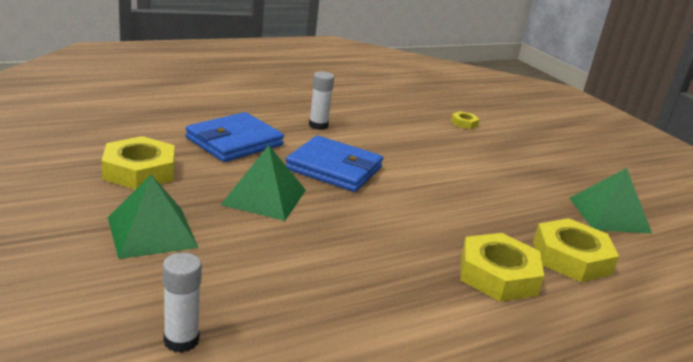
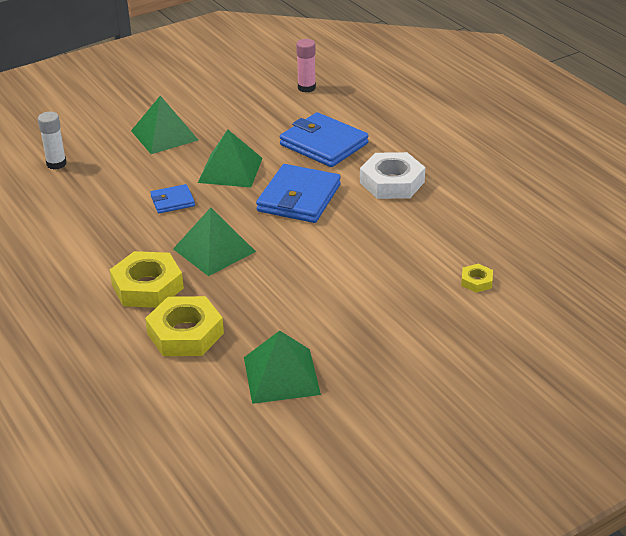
camera: 90 degrees right, 10 degrees up
yellow nut [102,136,175,190] -> none
white glue stick [309,71,334,130] -> white nut [360,152,425,199]
none -> blue wallet [150,184,195,213]
none -> green pyramid [173,208,256,276]
none -> pink glue stick [296,39,316,93]

